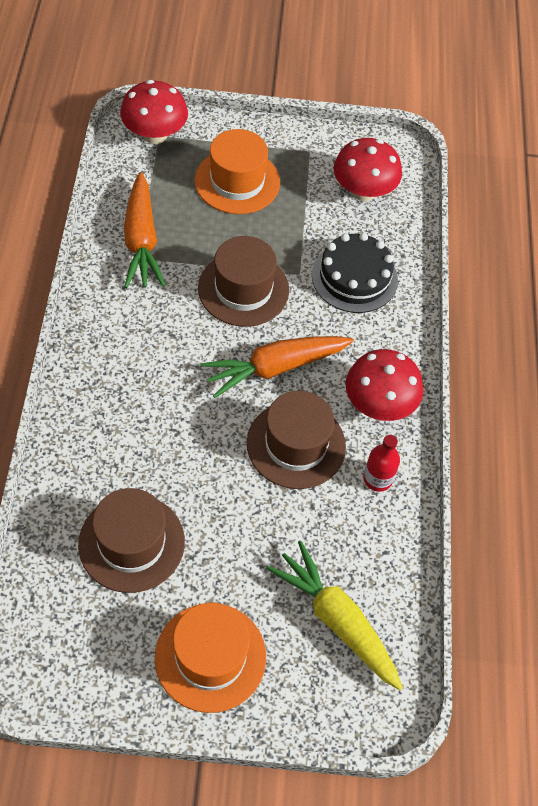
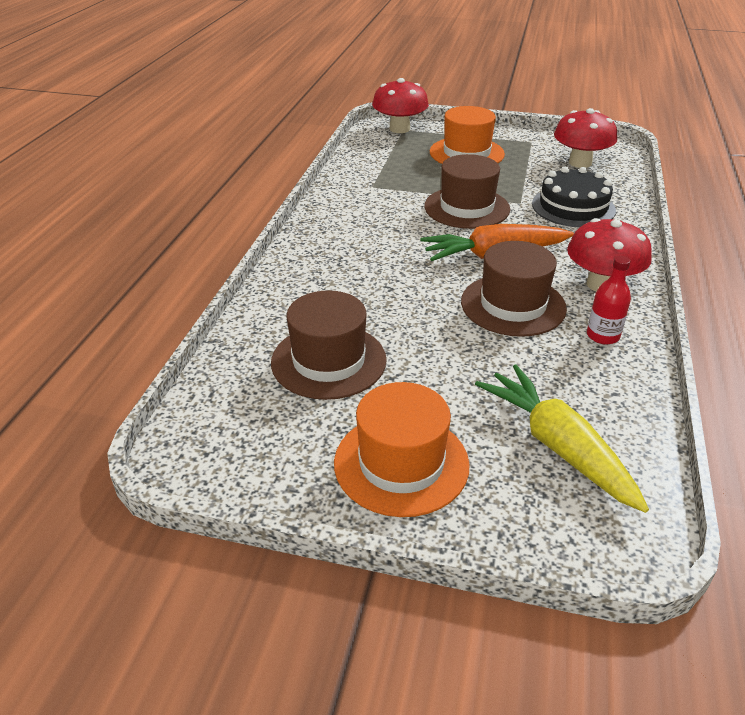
camera: 15 degrees right, 20 degrees down
orange carrot [124,172,165,288] -> none

